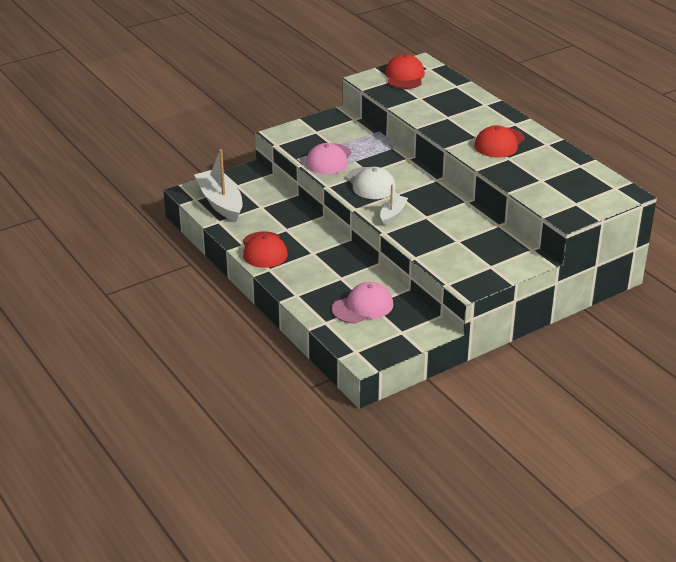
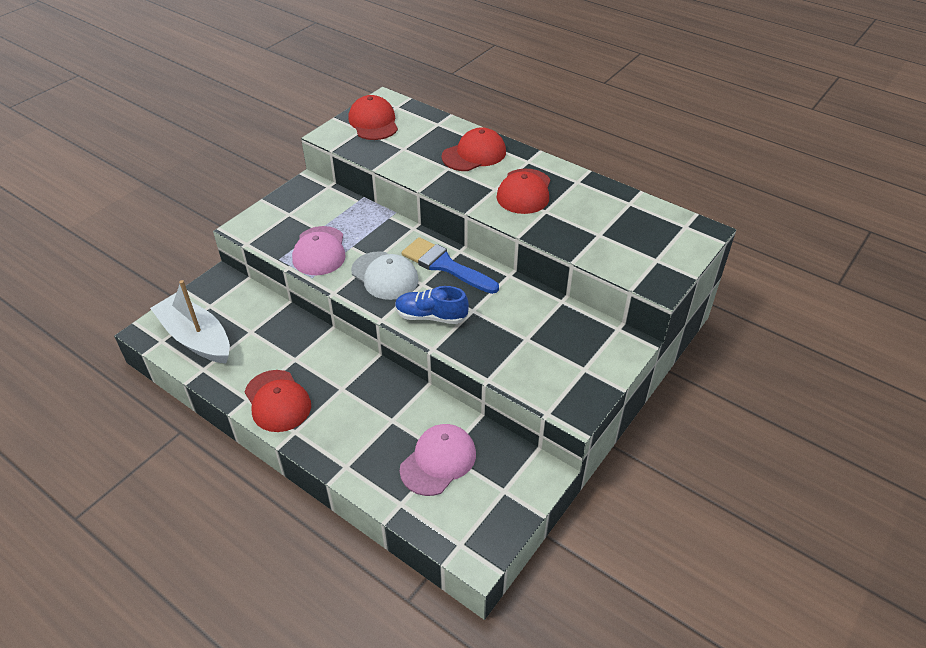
camera: 20 degrees left, 10 degrees up
white boat [380,185,408,225] -> blue shoe [395,286,469,324]
none -> blue brush [402,237,499,294]
none -> red cap [441,127,506,171]

